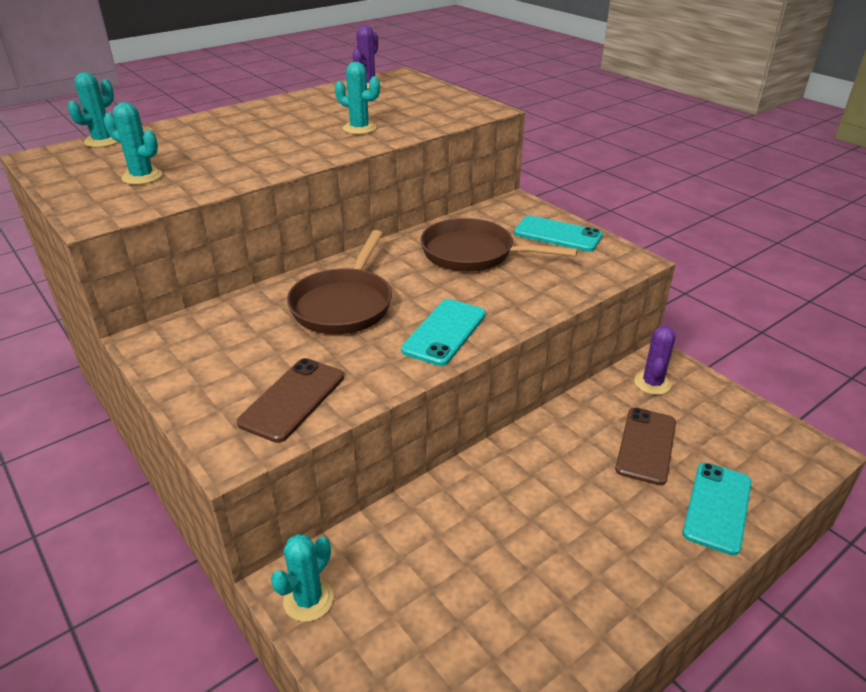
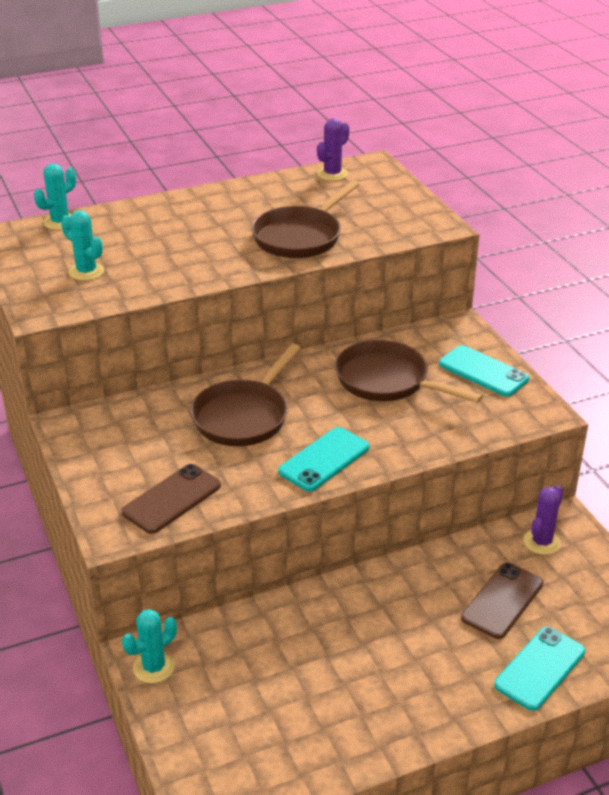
camera: 15 degrees right, 0 degrees up
turquoise cactus [335,62,380,134] -> brown pan [251,180,360,258]

